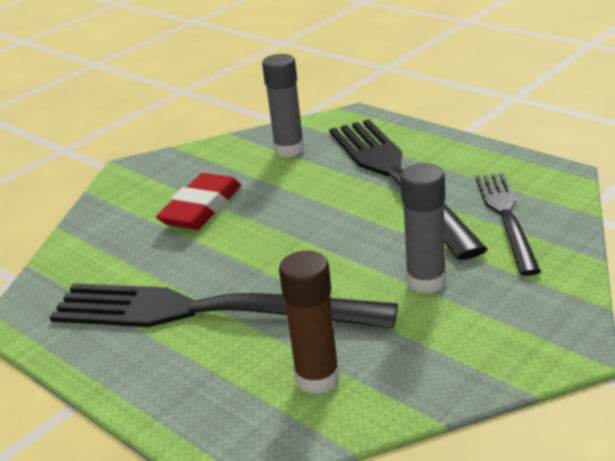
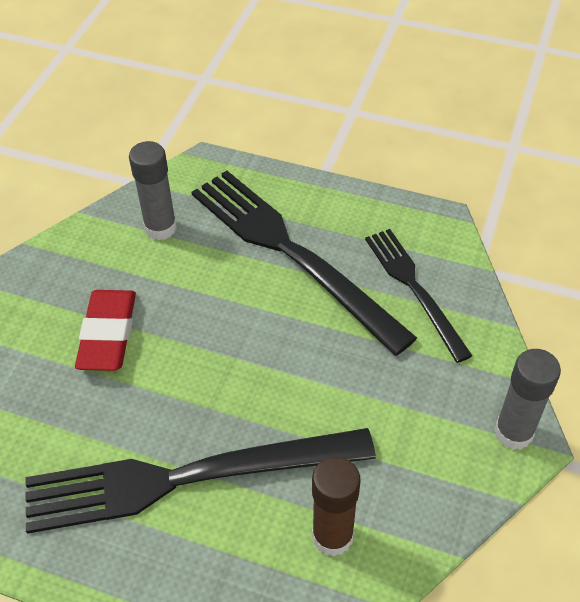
camera: 25 degrees left, 20 degrees up
grey glue stick [401,163,446,294] -> grey glue stick moved to [494,349,561,450]

